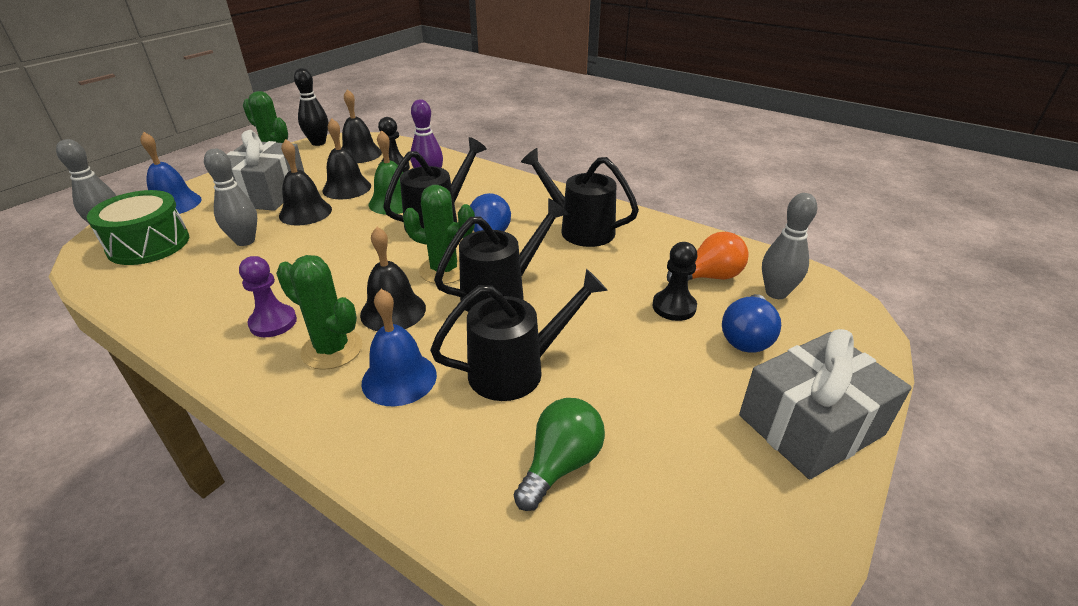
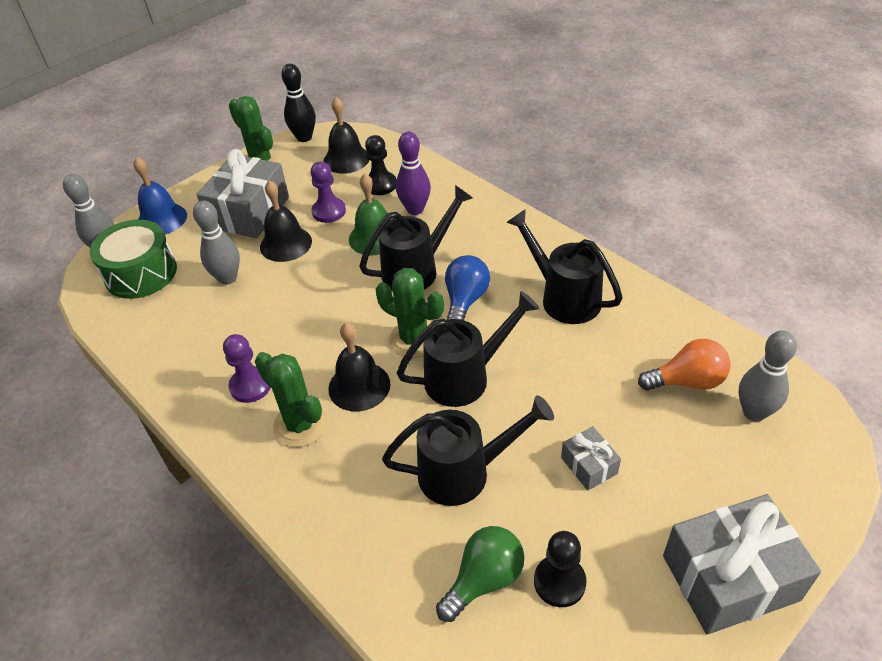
camera: 15 degrees right, 10 degrees up
black bell [322,118,371,199] -> purple pawn [311,162,346,223]
blue bell [361,289,437,406] -> none
black pawn [652,242,698,321] -> black pawn moved to [534,531,587,607]
blue light bulb [722,294,781,353] -> none
none -> grey gift [561,426,621,490]

